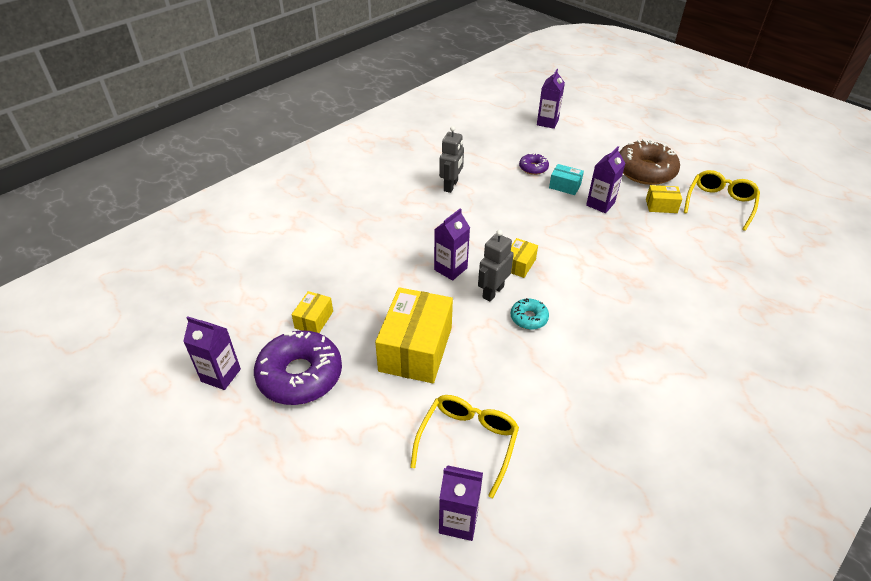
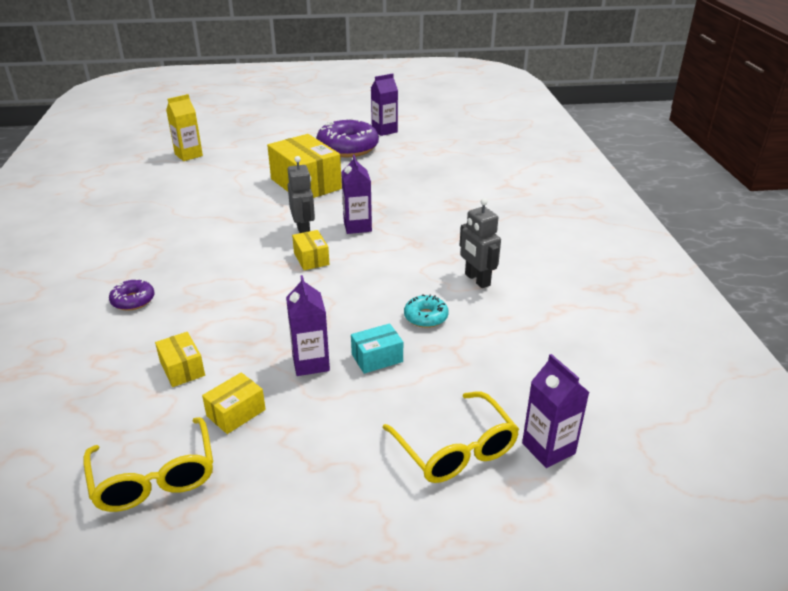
camera: 130 degrees right, 10 degrees down
yellow box [291,291,333,333] -> yellow box moved to [155,332,205,387]
yellow glasses [410,395,519,498] -> yellow glasses moved to [382,392,519,483]
purple carton [439,465,483,541] -> yellow carton [166,94,203,161]
turquoise donut [511,298,549,330] -> turquoise donut moved to [404,294,449,328]
purple donut [519,153,549,175] -> purple donut moved to [109,279,155,311]
brown donut [619,139,680,185] -> none

